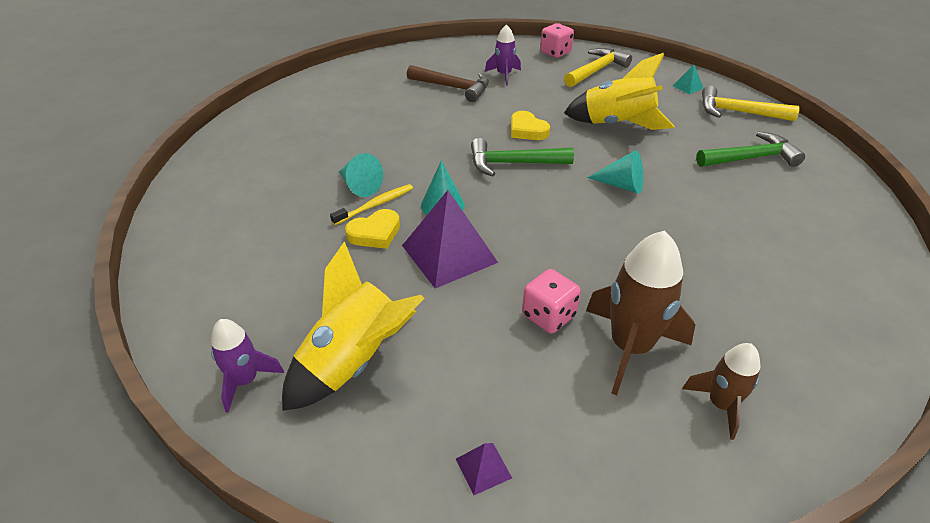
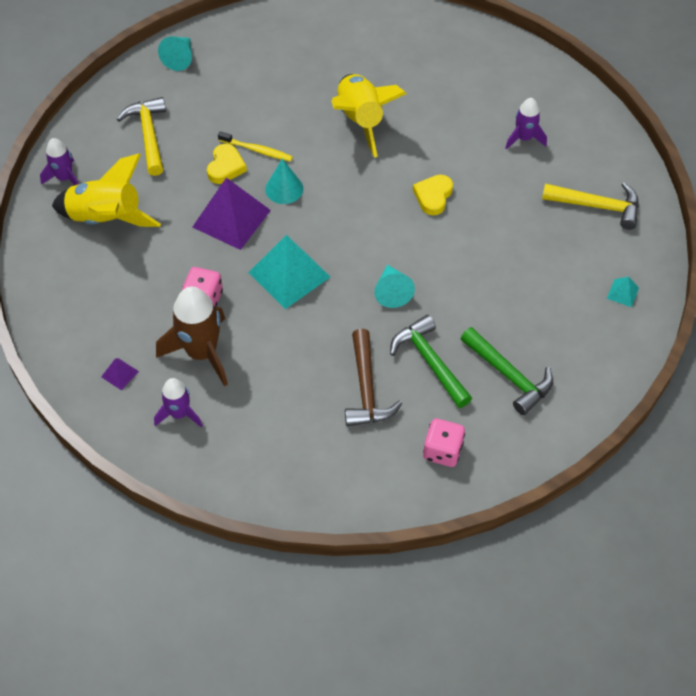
camera: 60 degrees right, 15 degrees up
turquoise cone [339,153,383,197] -> turquoise cone moved to [158,37,192,71]
yellow heart [345,209,400,249] -> yellow heart turned 105 degrees counterclockwise [207,144,247,184]
brown hammer [407,65,489,102] -> brown hammer moved to [345,329,402,427]
purple pyramid [456,443,512,495] -> purple pyramid moved to [101,358,139,390]
green hammer [471,138,574,177] -> green hammer moved to [390,315,472,408]
pink dice [540,23,574,58] -> pink dice moved to [423,418,465,467]
yellow rocket [564,52,675,130] -> yellow rocket moved to [331,74,406,157]
brown rocket [682,343,761,440] -> purple rocket [154,378,203,427]
yellow hammer [702,86,800,121] -> yellow hammer moved to [117,97,166,176]
none -> turquoise pyramid [248,235,330,309]

